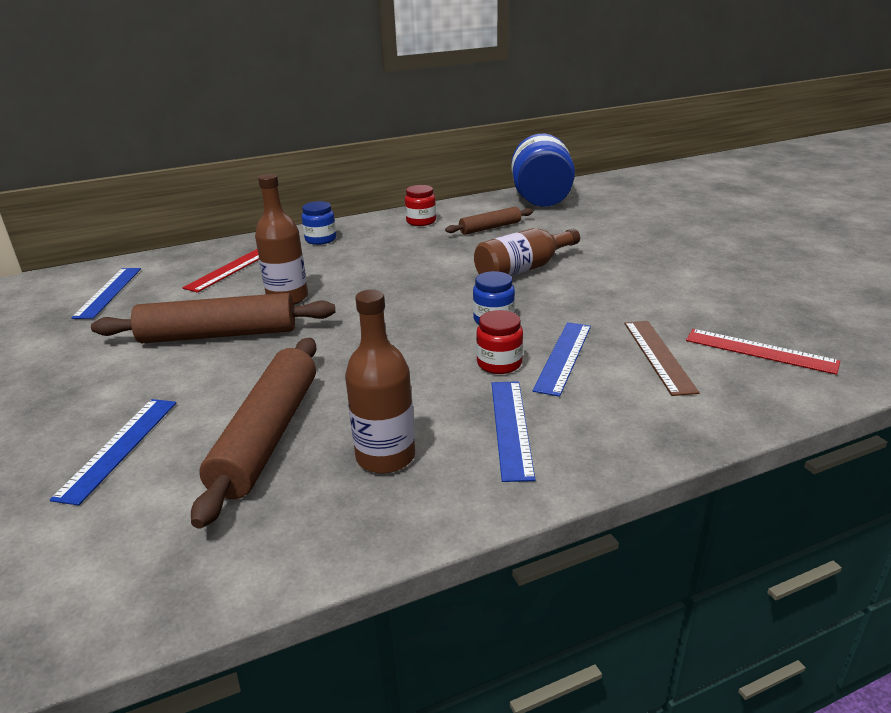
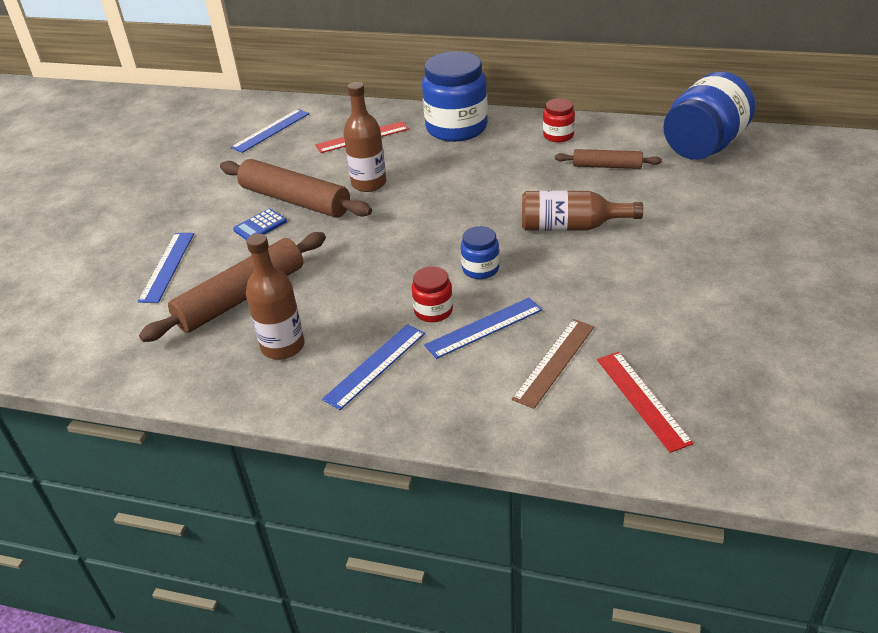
camera: 40 degrees right, 10 degrees up
blue ruler [50,399,176,506] -> blue ruler turned 45 degrees counterclockwise [138,233,194,303]
blue jar [302,201,336,245] -> blue jar [422,51,488,142], size x2.07
none -> blue calculator [233,208,287,240]

